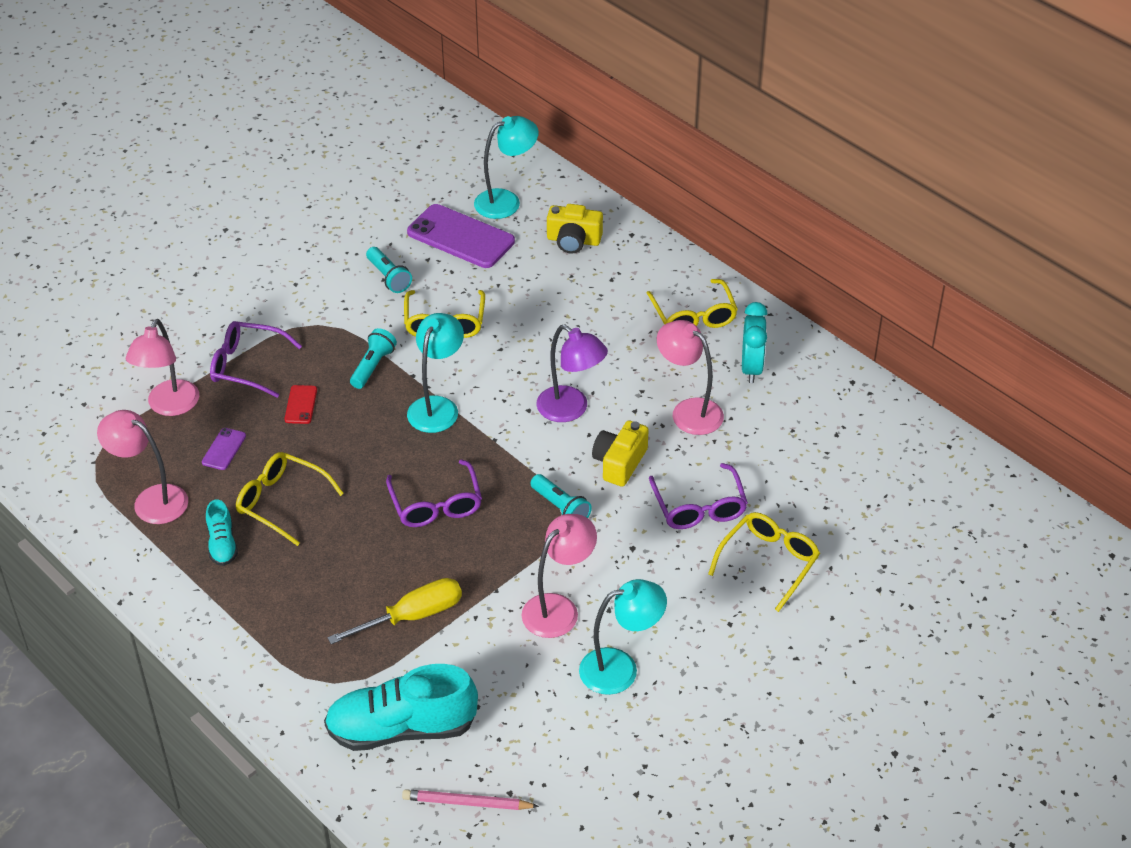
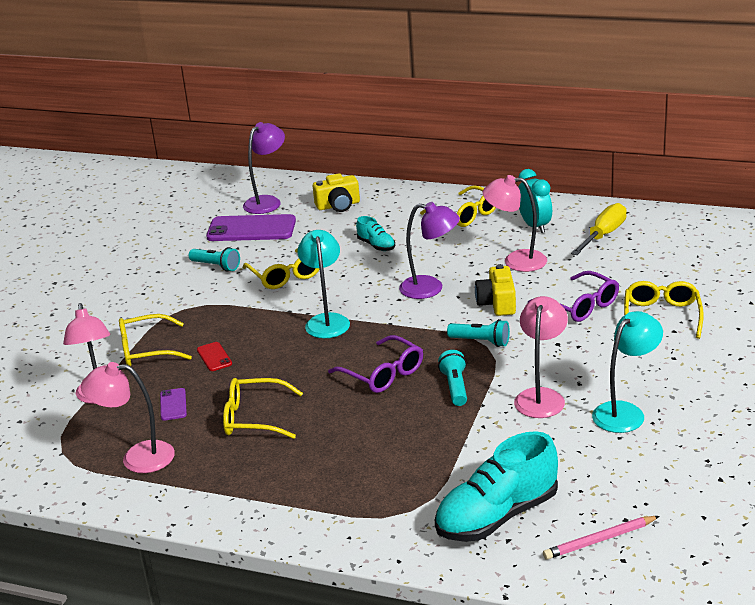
camera: 25 degrees left, 15 degrees down
turquoise shoe [206,500,238,566] -> turquoise shoe moved to [356,216,395,251]
purple glasses [210,321,302,398] -> yellow glasses [119,314,192,366]
yellow screwdriver [327,578,462,645] -> yellow screwdriver moved to [571,203,627,255]
turquoise flashlight [350,328,397,389] -> turquoise flashlight moved to [438,350,467,406]
turquoise lamp [474,116,539,219] -> purple lamp [243,122,285,214]

